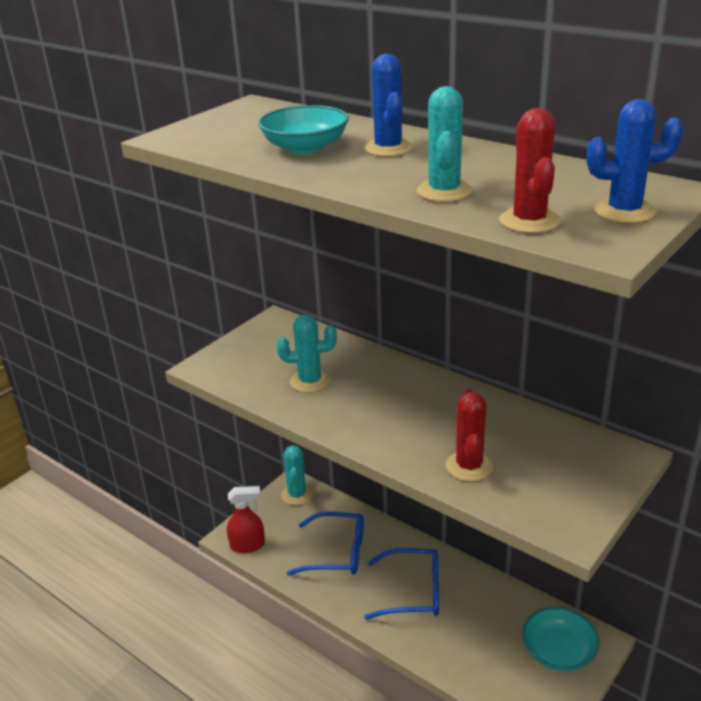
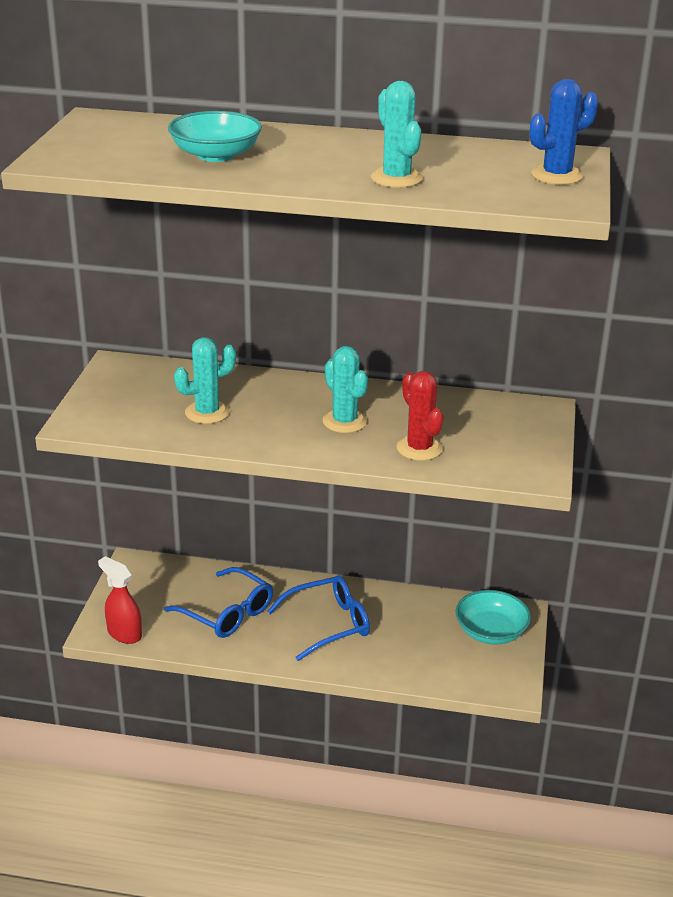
camera: 30 degrees left, 0 degrees up
red spray bottle [227,486,265,553] -> red spray bottle turned 105 degrees counterclockwise [98,556,142,644]
turquoise cactus [281,445,313,505] -> turquoise cactus moved to [322,346,368,433]
blue glasses [287,511,364,575] -> blue glasses turned 60 degrees clockwise [164,567,273,638]
blue cactus [364,54,413,157] -> none
red cactus [499,108,561,233] -> none

